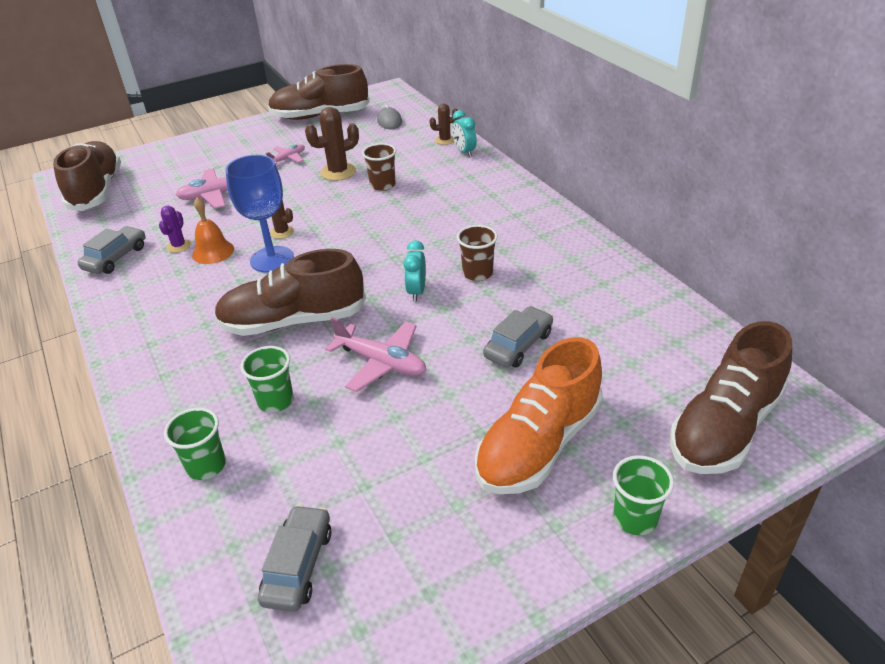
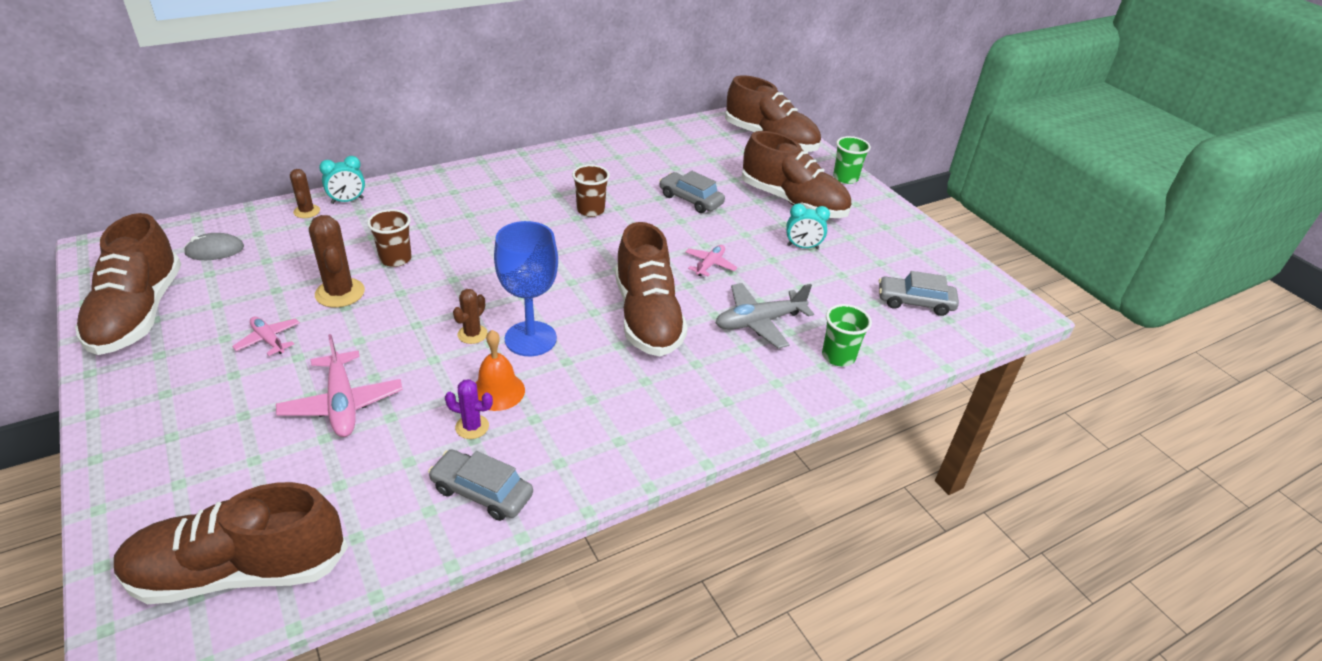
camera: 95 degrees left, 0 degrees up
green cup [240,346,294,413] -> grey plane [716,283,814,349]
pink plane [325,317,426,392] -> pink plane [686,245,738,276], size x0.59
turquoise clock [403,240,426,301] -> turquoise clock moved to [786,204,830,249]
orange shoe [475,337,603,494] -> brown shoe [742,131,851,218]

